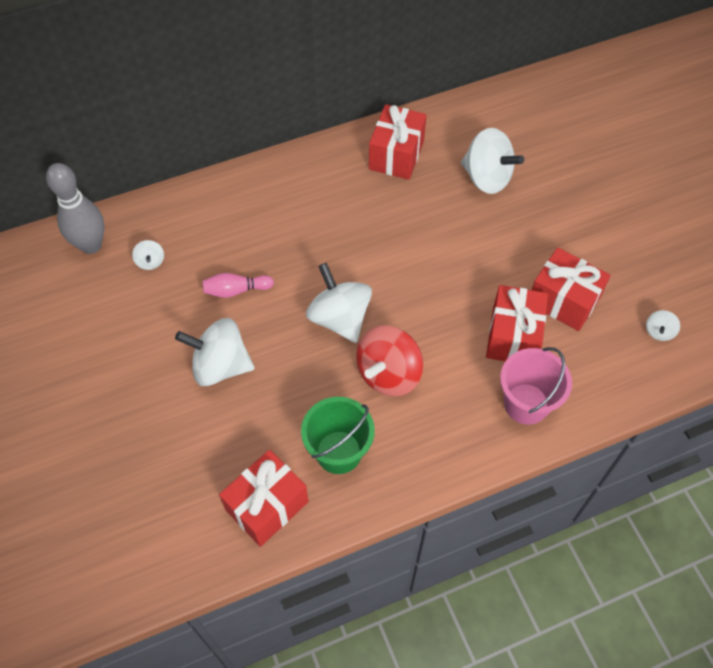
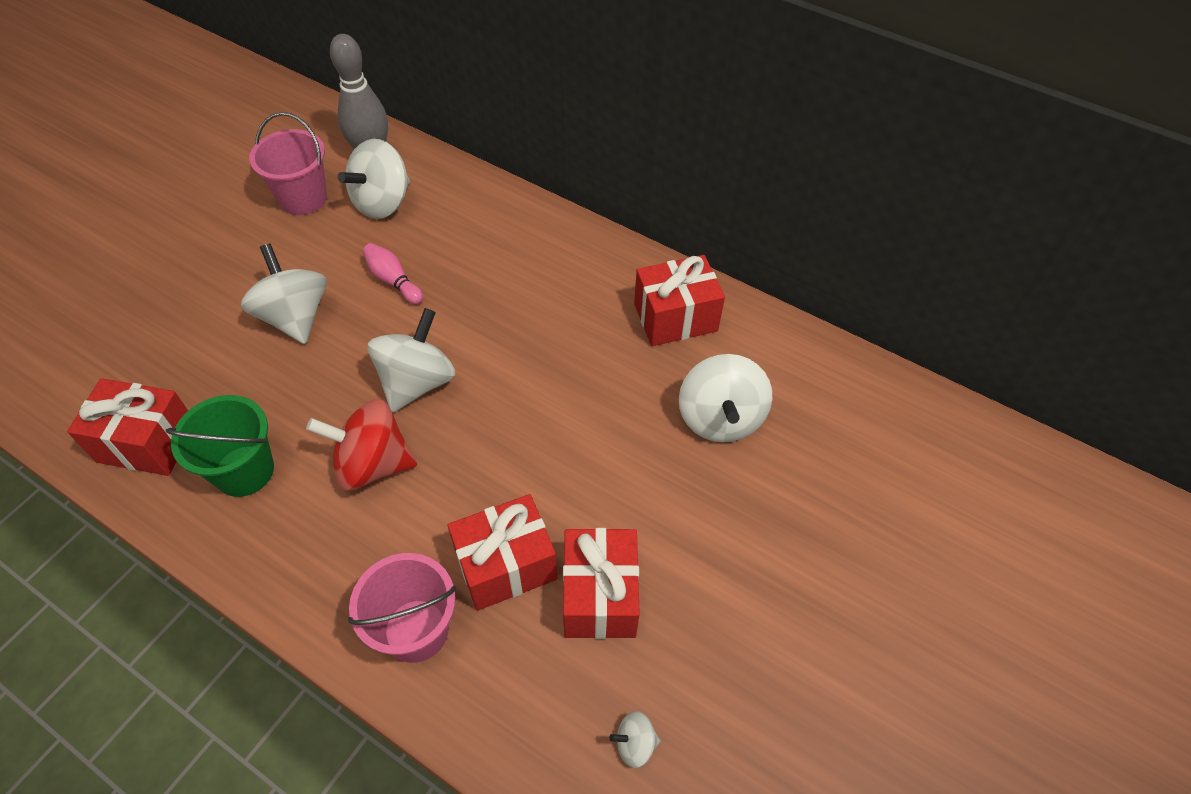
camera: 55 degrees right, 5 degrees down
white spinning top [132,240,164,270] -> white spinning top [338,139,410,219], size x2.18
none -> pink bucket [249,112,327,215]

